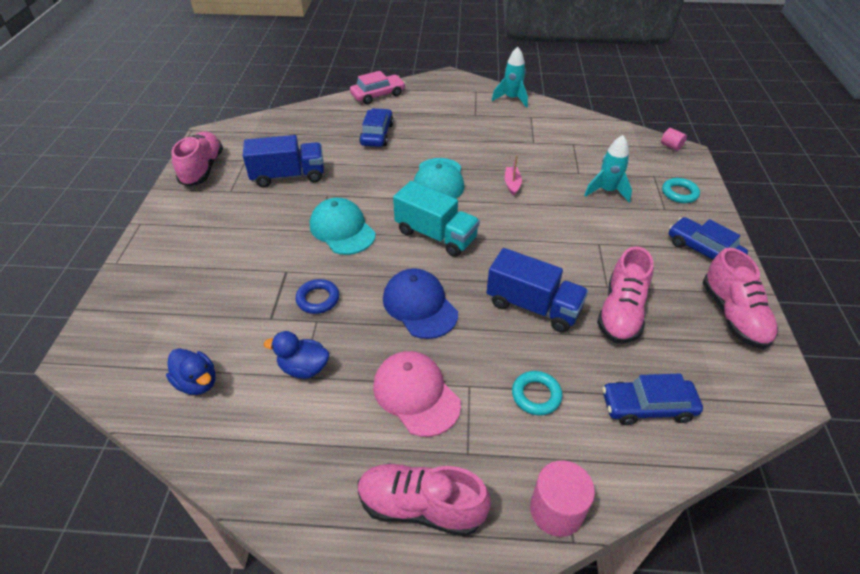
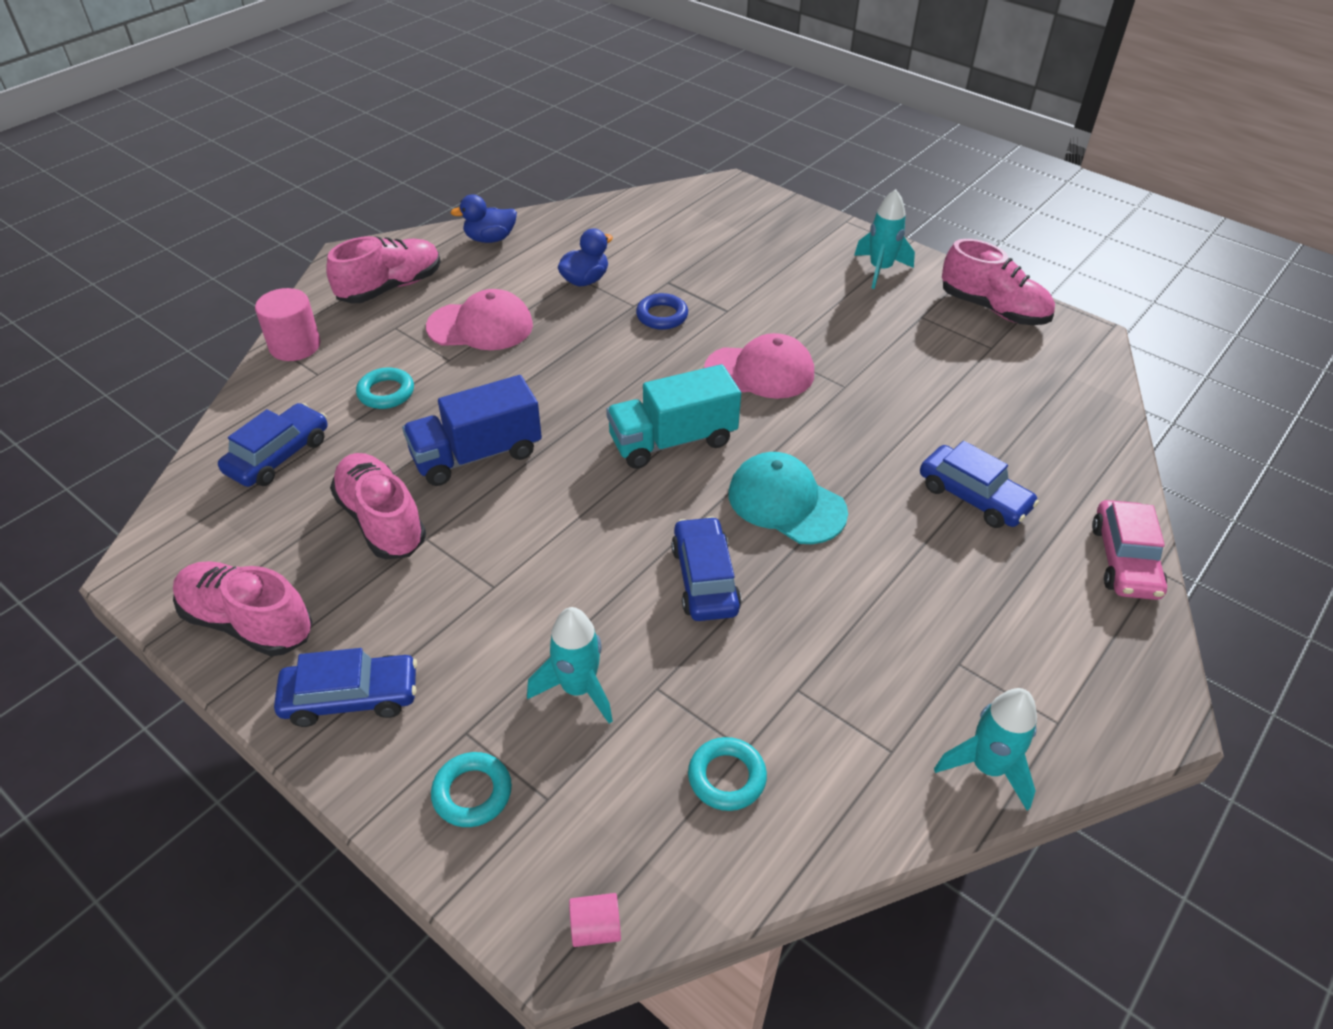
camera: 125 degrees right, 0 degrees up
blue duck [166,348,215,395] -> blue duck moved to [450,194,517,243]
blue truck [243,135,324,188] -> none
turquoise cap [310,198,376,255] -> pink cap [704,333,814,399]
blue cap [383,268,458,339] -> none
pink boat [505,155,522,196] -> blue car [671,516,742,621]
none -> turquoise ring [688,737,767,811]
none -> turquoise rocket [854,189,915,289]

